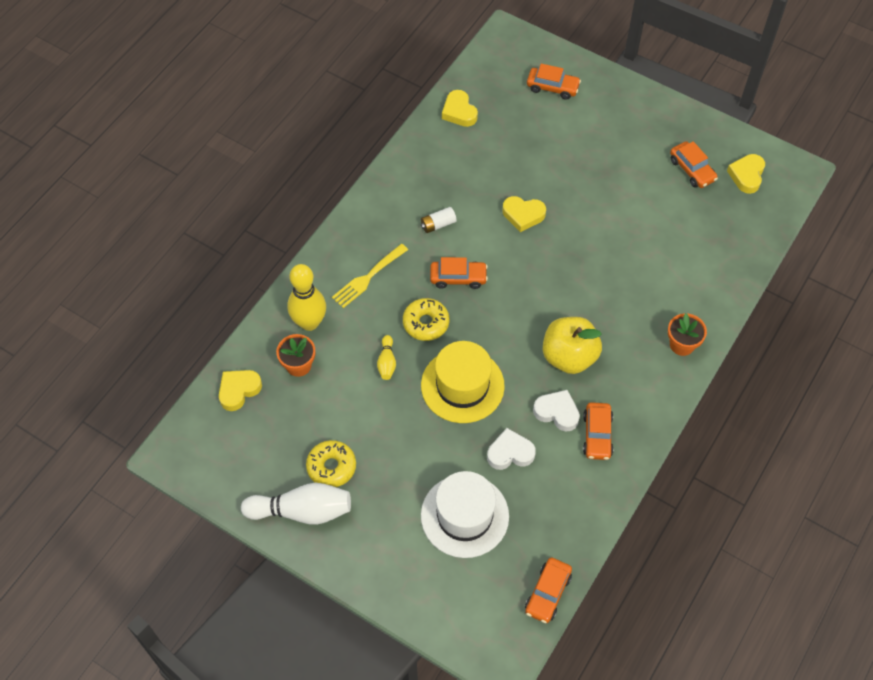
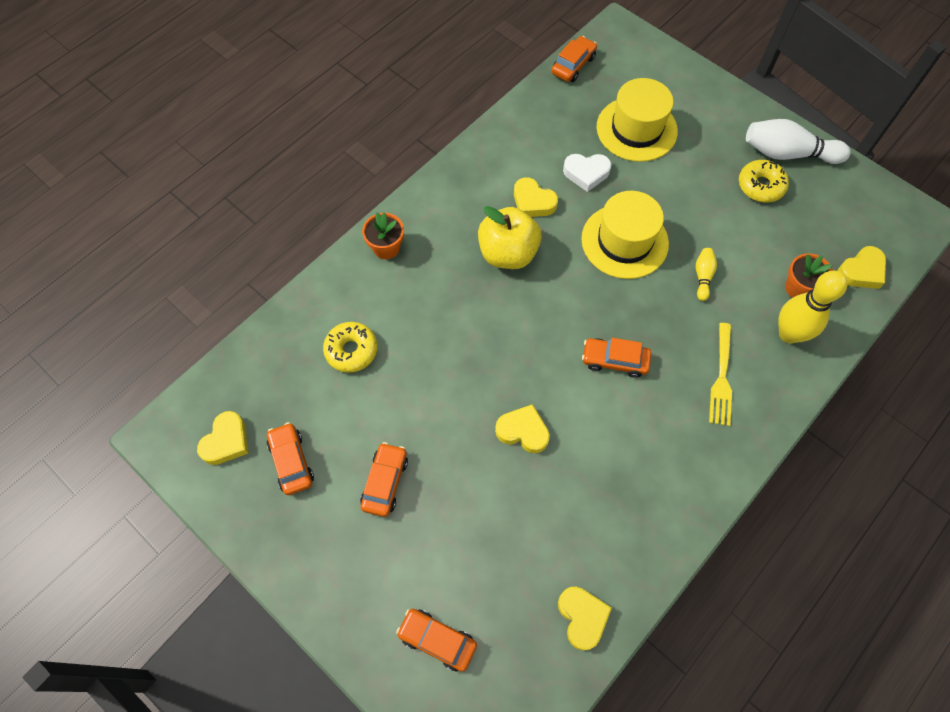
camera: 170 degrees left, 5 degrees up
yellow fork [332,244,408,308] -> yellow fork turned 135 degrees clockwise [709,323,732,426]
yellow donut [403,298,449,341] -> yellow donut moved to [323,322,377,373]
white battery [421,207,457,233] -> none
white hat [421,471,509,558] -> yellow hat [597,78,678,162]
white heart [533,390,580,432] -> yellow heart [514,177,558,217]
orange car [583,402,613,460] -> orange car moved to [360,442,408,517]

